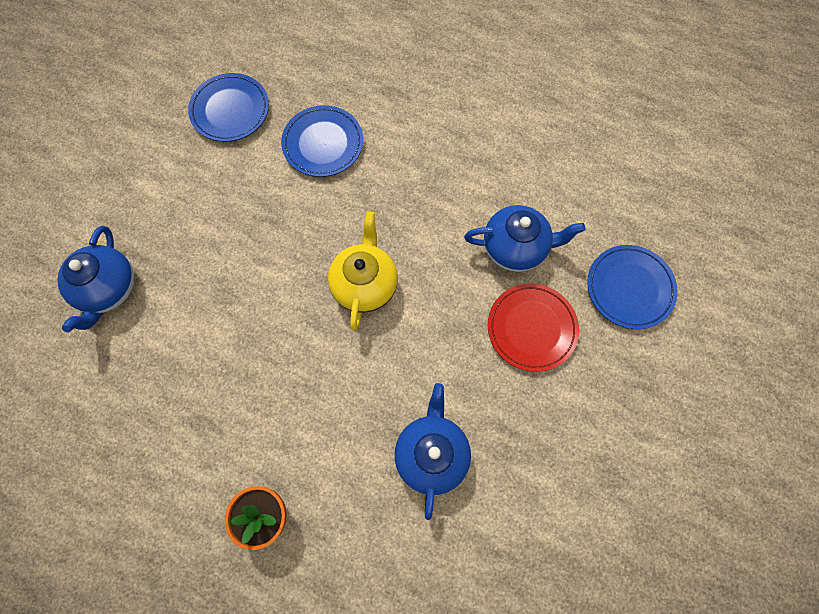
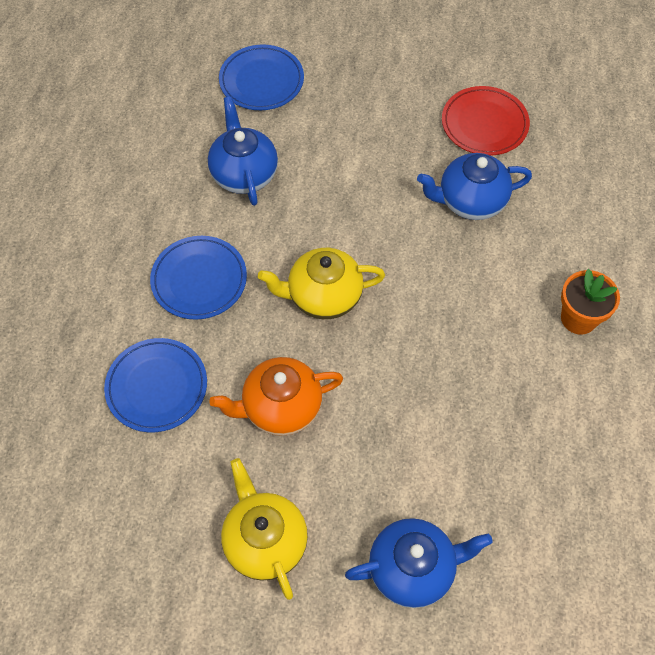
camera: 105 degrees left, 10 degrees down
blue plate [188,73,269,142] -> blue plate moved to [150,236,247,320]
red plate [488,284,579,372] -> red plate moved to [442,86,530,156]
none -> orange teapot [209,357,343,436]
none -> yellow teapot [221,458,308,600]

